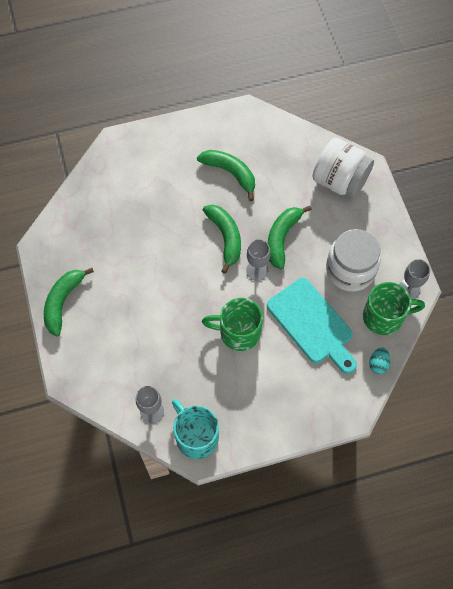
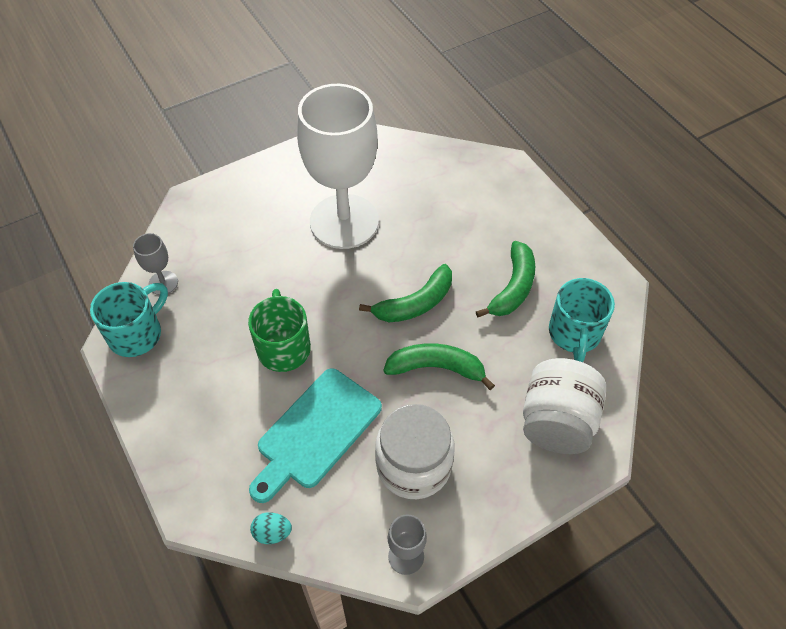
camera: 75 degrees right, 10 degrees down
green banana [44,268,94,336] -> none
grey goblet [246,240,271,281] -> none
green mug [363,282,425,335] -> none
none -> white goblet [297,84,379,249]
none -> turquoise mug [549,278,615,362]

